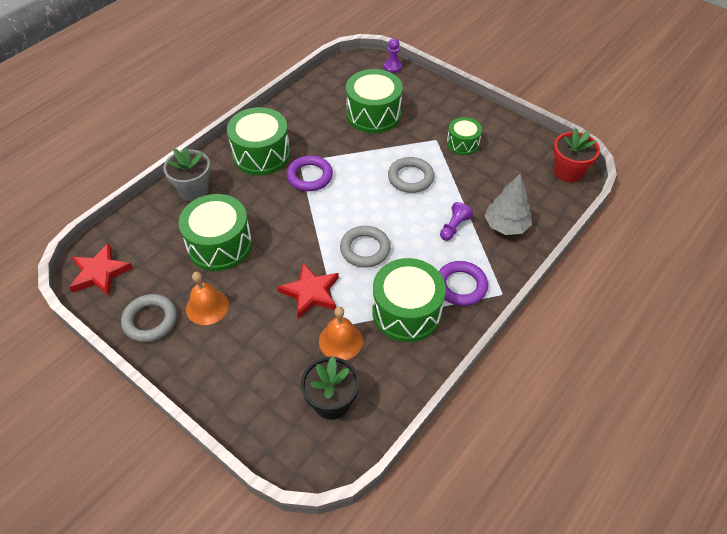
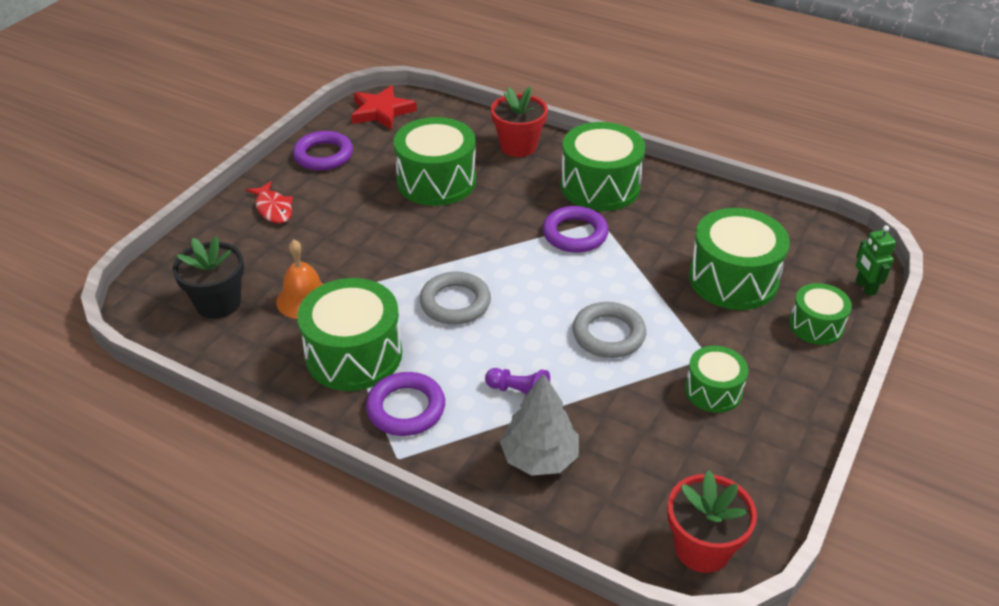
camera: 80 degrees right, 10 degrees down
grey ring [121,294,177,342] -> purple ring [293,131,353,171]
grey flower pot [163,147,211,201] -> red flower pot [491,87,548,157]
orange bell [186,272,229,325] -> none
red star [278,263,339,319] -> none
purple pawn [384,38,402,73] -> green robot [856,225,896,296]
none -> red fish [246,181,293,223]
none -> green drum [789,283,852,345]

